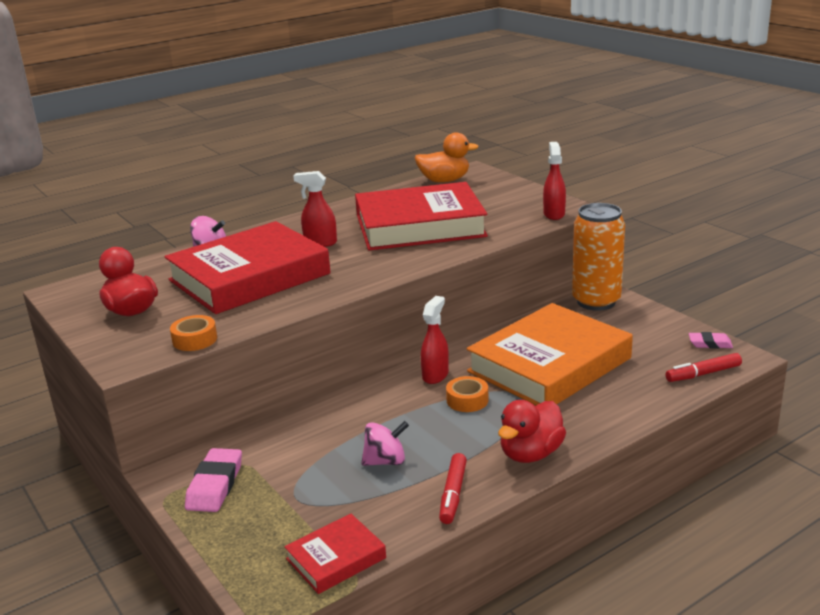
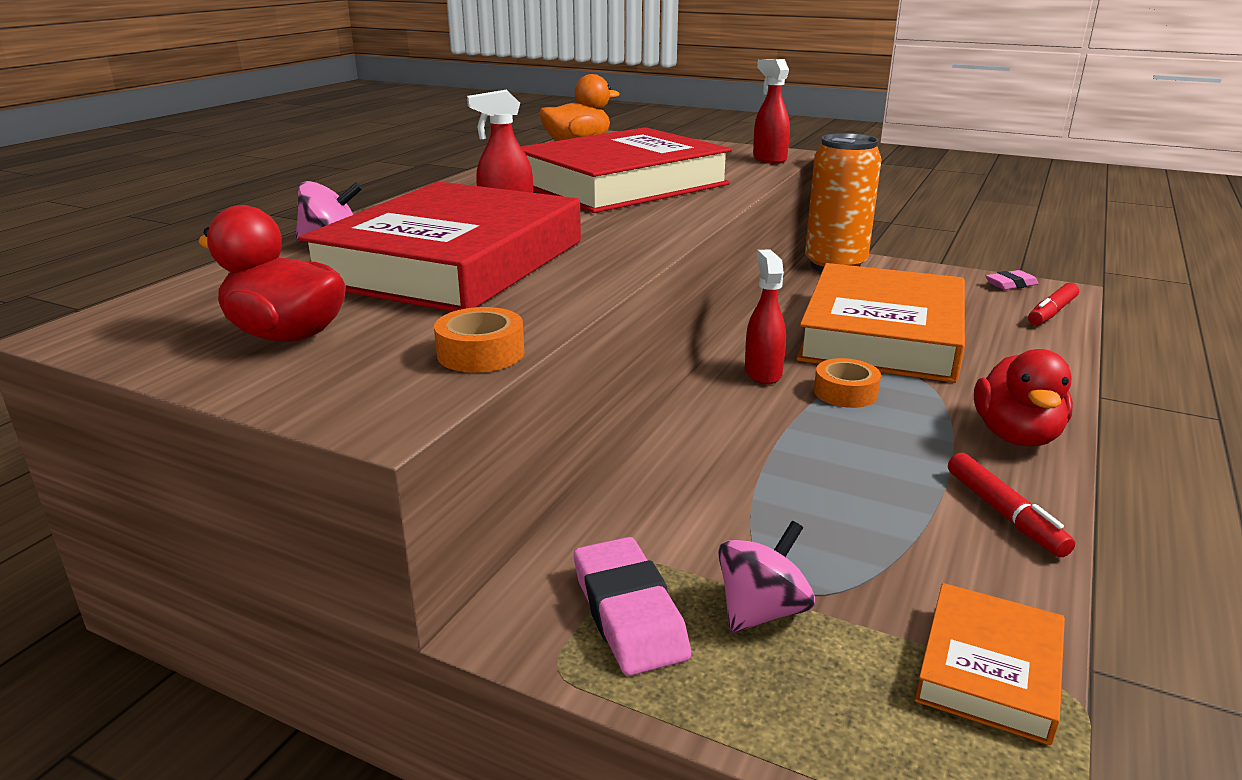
camera: 30 degrees left, 0 degrees up
red book [284,514,386,594] -> orange book [915,583,1065,745]
pink spinning top [361,421,409,466] -> pink spinning top moved to [718,521,815,633]

